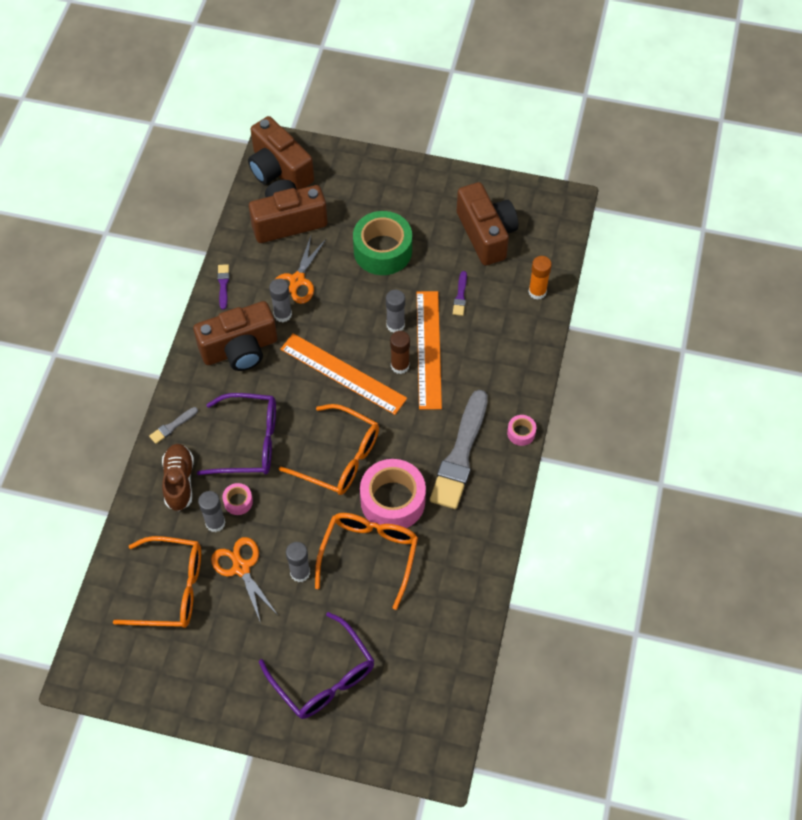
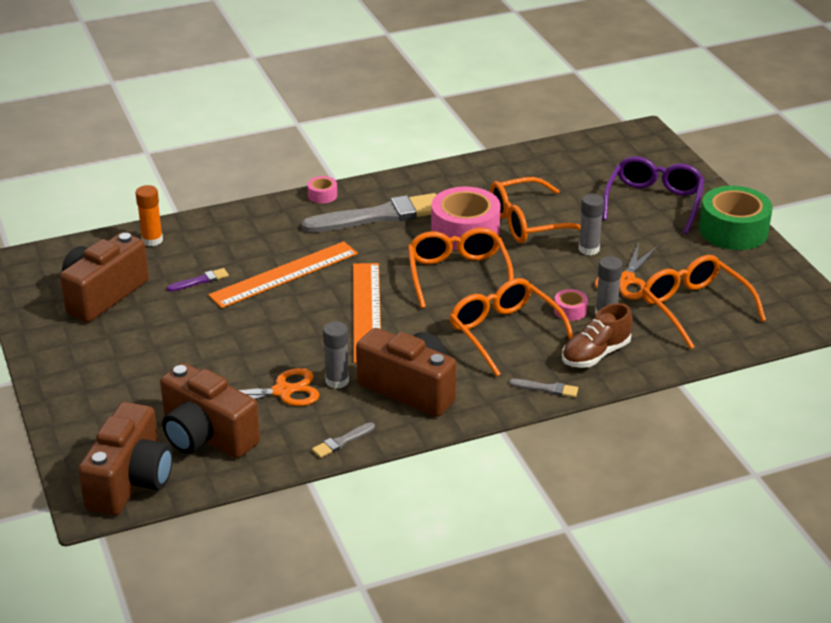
camera: 125 degrees left, 25 degrees down
purple glasses [197,393,276,475] -> orange glasses [449,278,573,377]
purple brush [218,264,229,310] -> grey brush [312,422,375,458]
green tape [353,211,412,275] -> green tape moved to [699,186,773,250]
grey glue stick [386,290,405,333] -> none
brown glue stick [390,331,410,374] -> none

